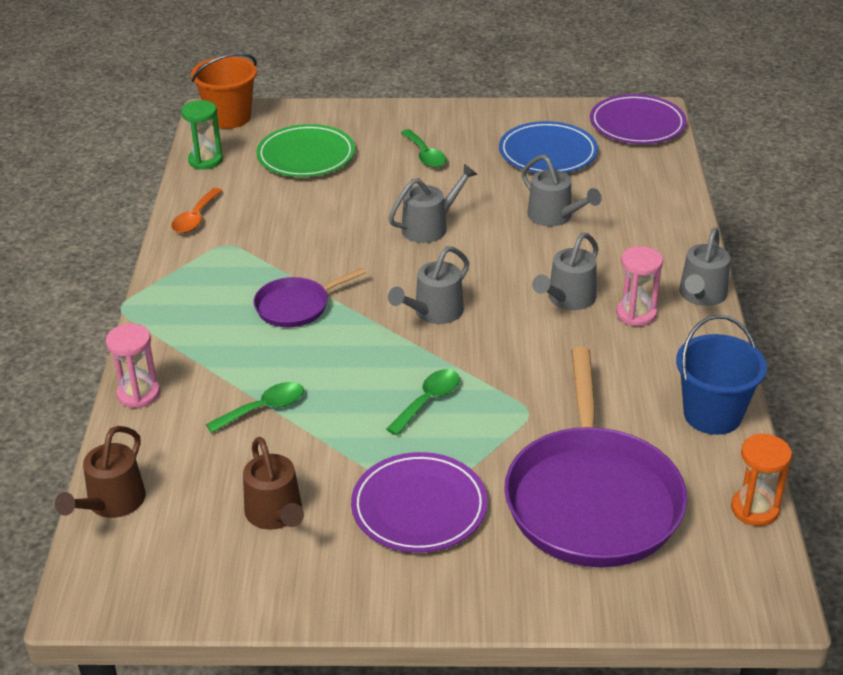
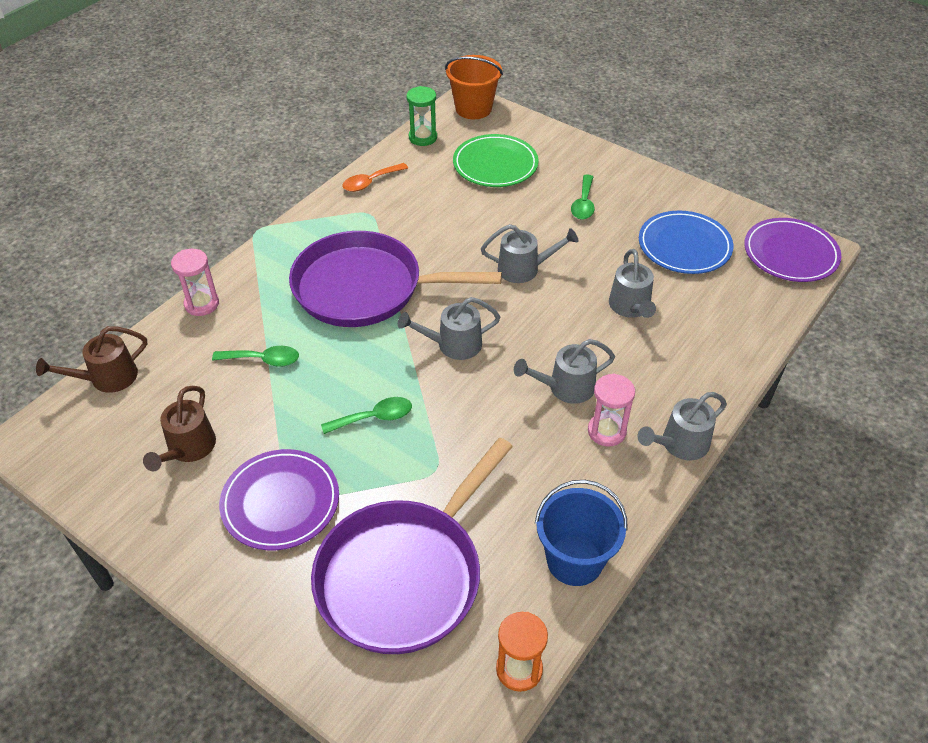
camera: 35 degrees right, 10 degrees up
purple pan [253,268,366,328] -> purple pan [289,231,502,327], size x2.04

